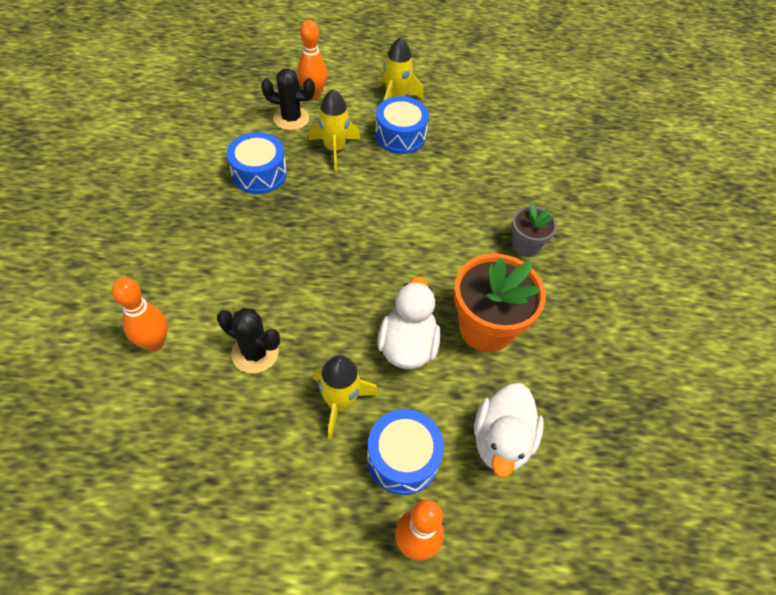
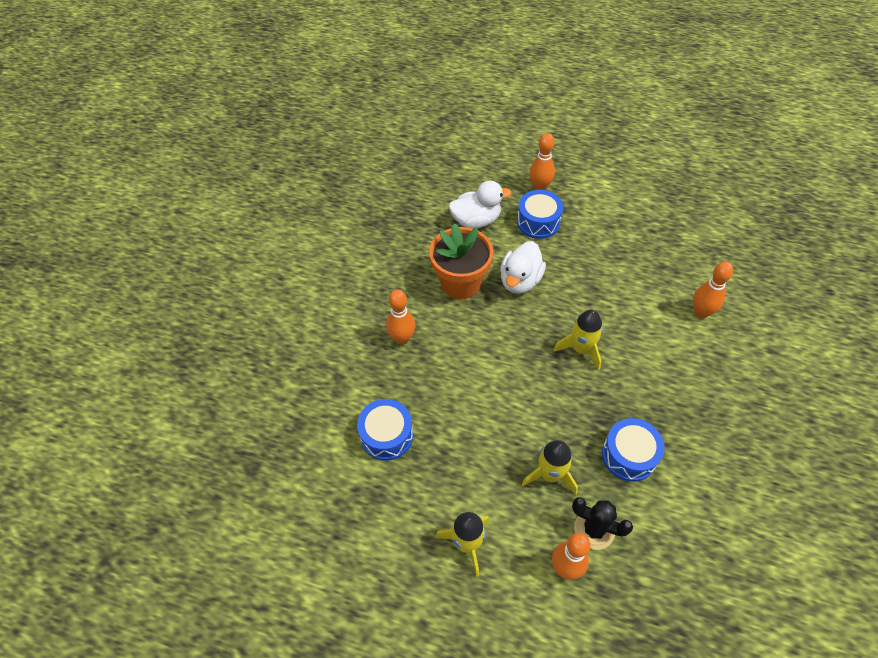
camera: 160 degrees left, 0 degrees up
black cactus [217,308,280,374] -> none
yellow rocket [313,355,379,440] -> yellow rocket moved to [554,310,603,370]
blue drum [375,96,429,154] -> blue drum moved to [357,399,413,461]
white duck [474,383,544,477] -> white duck turned 45 degrees clockwise [449,181,512,229]
grey flower pot [512,203,557,257] -> orange bowling pin [386,290,416,345]

